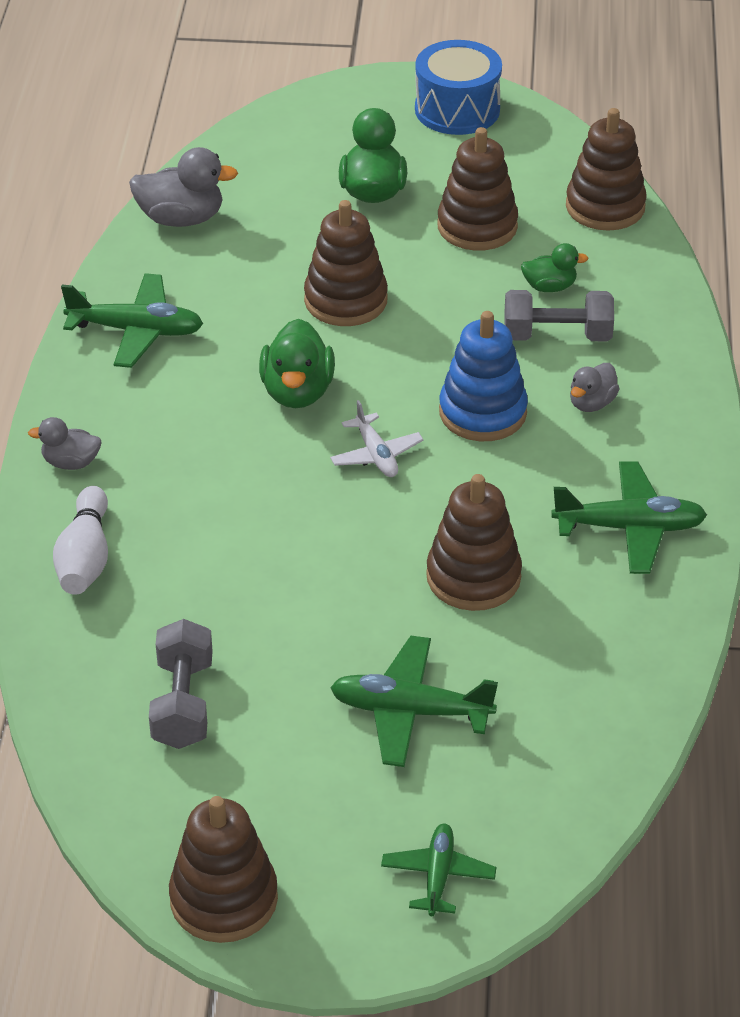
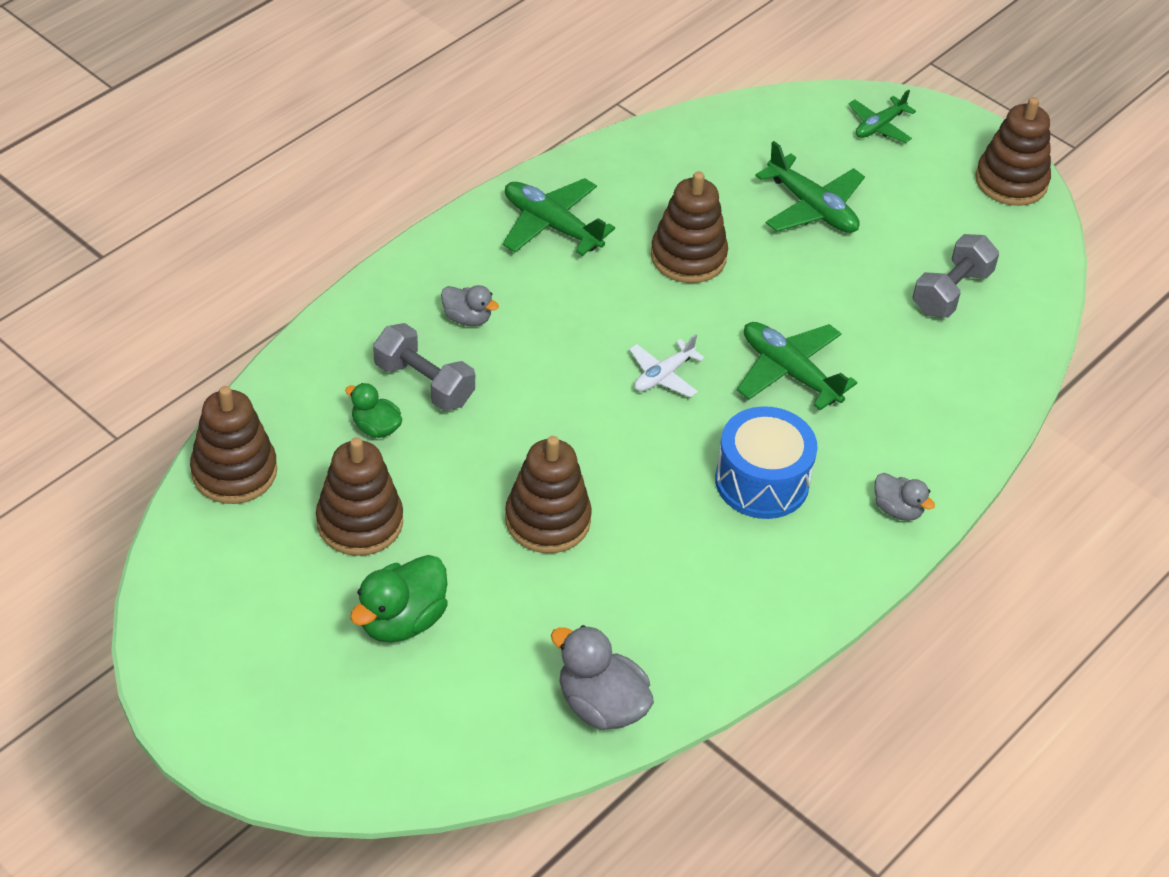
camera: 145 degrees left, 5 degrees up
white bowling pin [53,486,108,595] -> none
green plane [61,273,203,368] -> green plane moved to [737,322,857,410]
green duck [259,319,335,408] -> none
white plane [330,400,423,477] -> white plane turned 150 degrees counterclockwise [629,334,705,398]
blue drum [415,40,502,135] -> blue drum moved to [715,406,818,519]
blue stacking toy [439,311,528,441] -> none
grey duck [570,363,620,412] -> grey duck turned 45 degrees clockwise [441,285,499,326]

